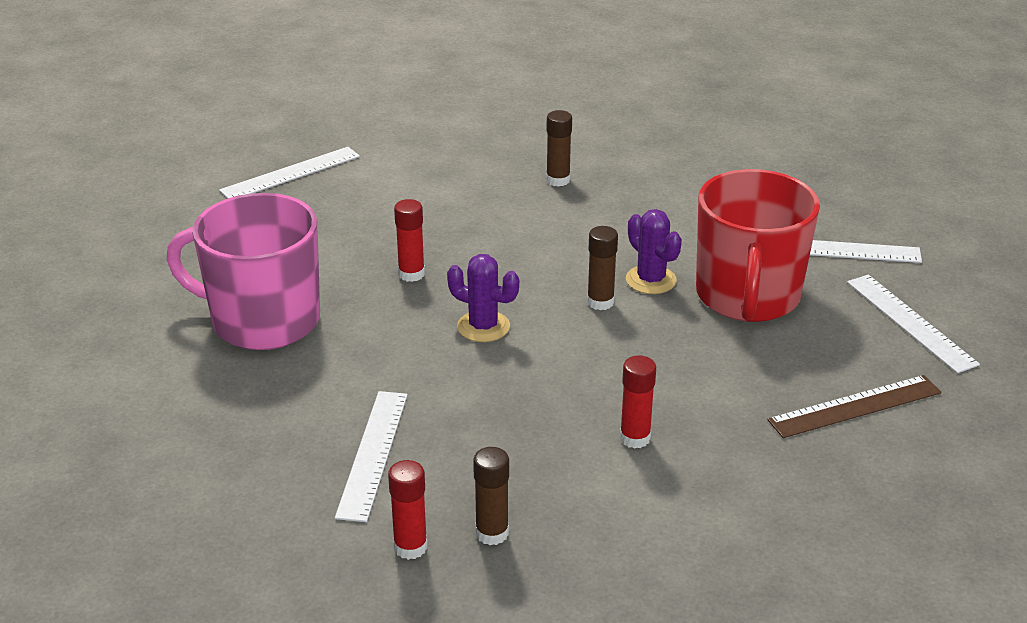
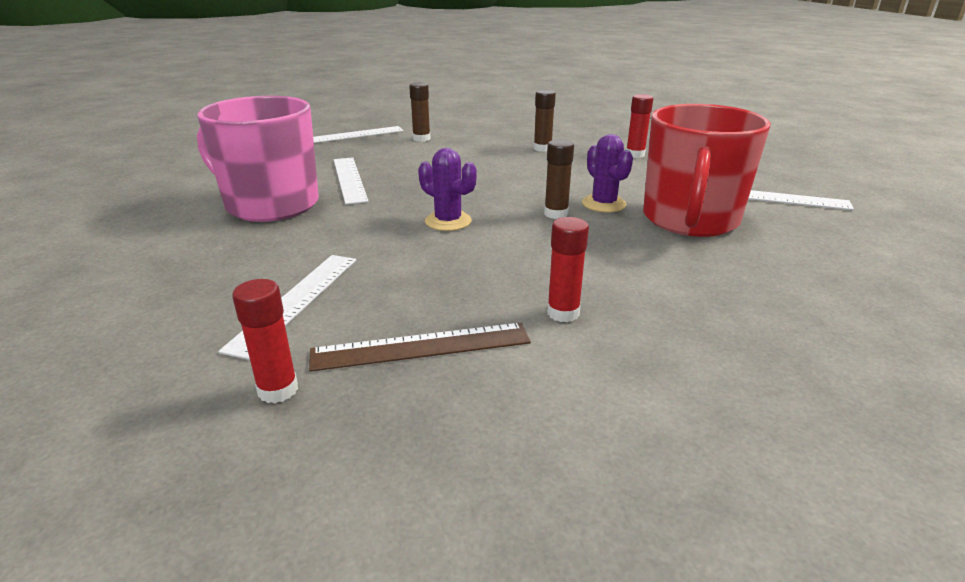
camera: 10 degrees right, 5 degrees down
red glue stick [394,199,425,282] -> red glue stick moved to [626,94,653,158]
brown glue stick [473,447,509,545] -> brown glue stick moved to [409,82,431,142]
brown ruler [767,375,941,438] -> brown ruler moved to [309,323,531,372]
white ruler [847,275,980,373] -> white ruler moved to [334,157,369,205]

